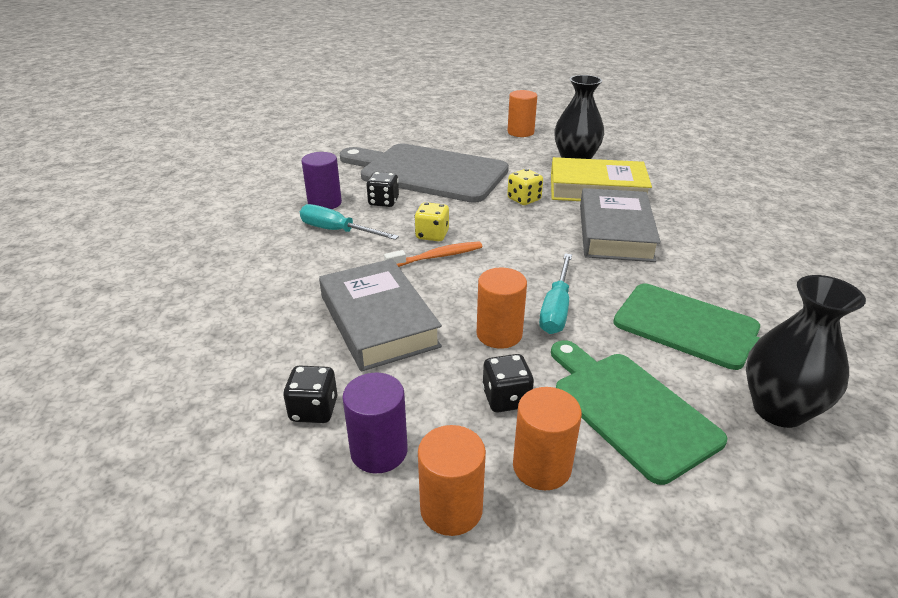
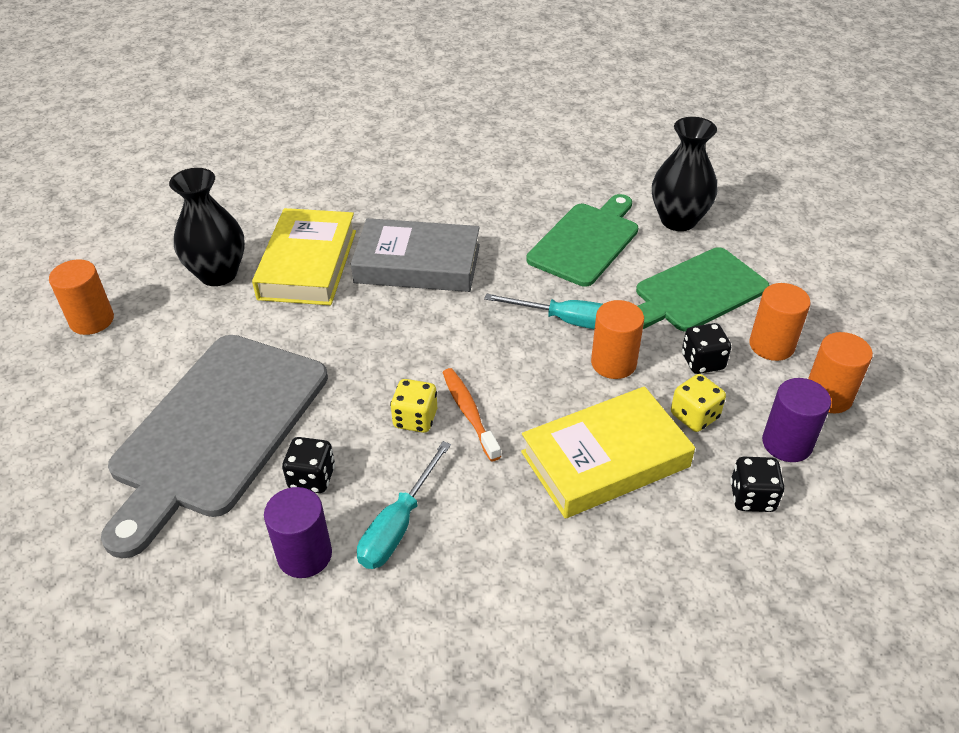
camera: 90 degrees left, 10 degrees up
grey book [319,259,442,372] -> yellow book [521,386,695,518]
yellow dice [507,169,543,205] -> yellow dice moved to [671,374,726,432]

